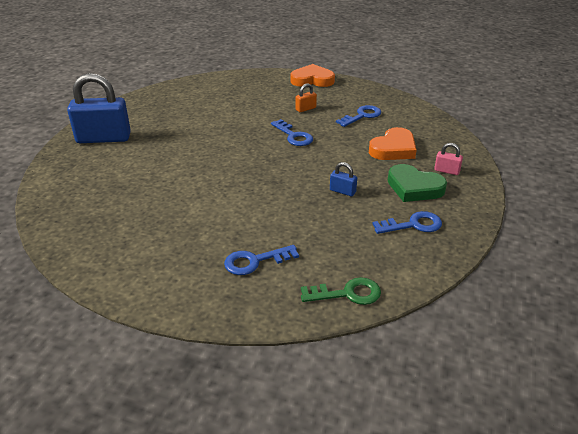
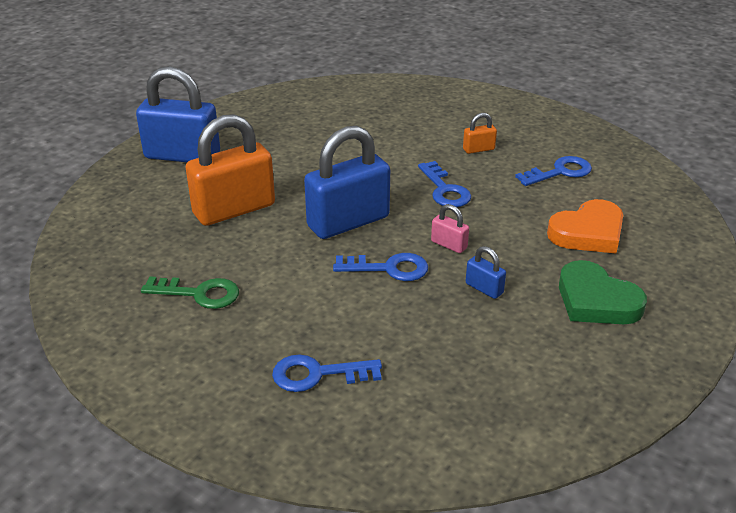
camera: 15 degrees right, 0 degrees up
orange heart [290,64,335,87] -> none
green key [301,277,381,305] -> green key moved to [141,276,239,309]
blue key [372,211,442,234] -> blue key moved to [333,253,428,281]
pink padlock [434,143,463,175] -> pink padlock moved to [431,204,469,253]
none -> orange padlock [186,114,275,226]
none -> blue padlock [304,126,390,239]

